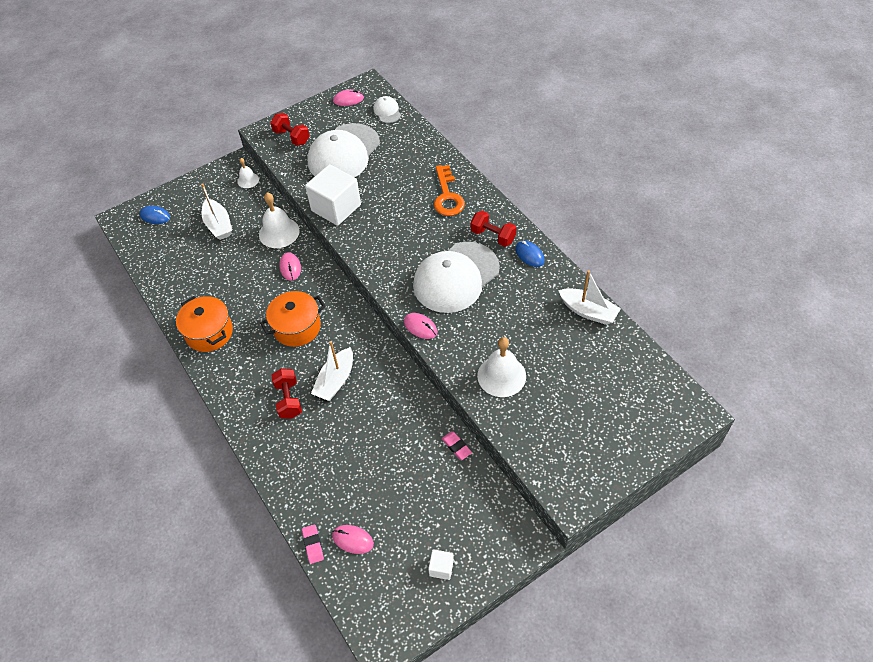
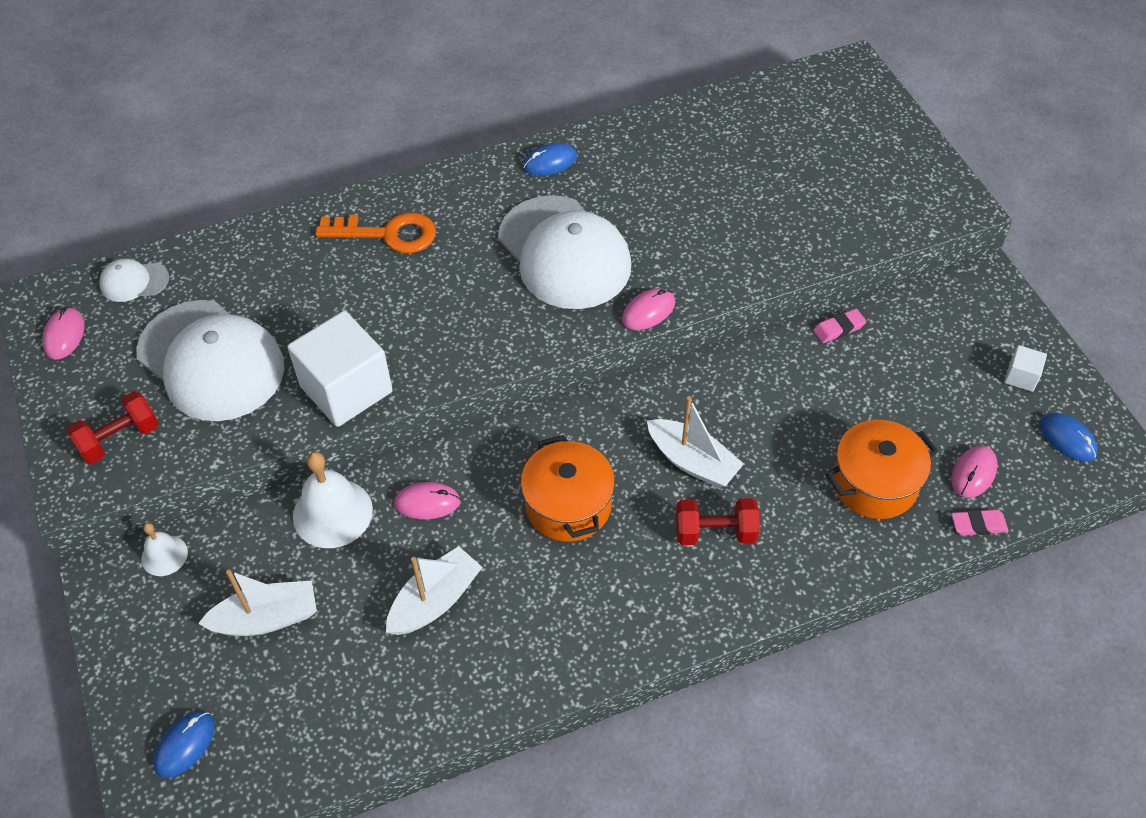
camera: 80 degrees left, 0 degrees up
orange pot [176,296,233,352] -> orange pot moved to [826,420,938,519]
red dumbbell [471,211,516,247] -> none
white bell [477,337,526,397] -> none
white boat [558,270,621,325] -> white boat moved to [386,546,483,635]
none -> blue mouse [1040,413,1098,462]

